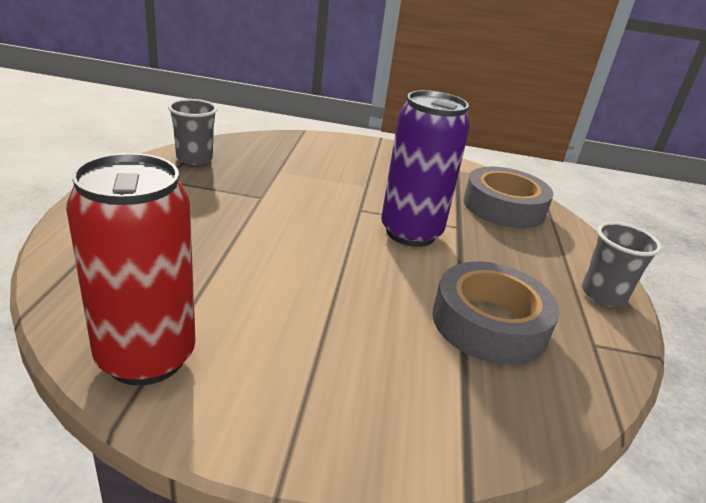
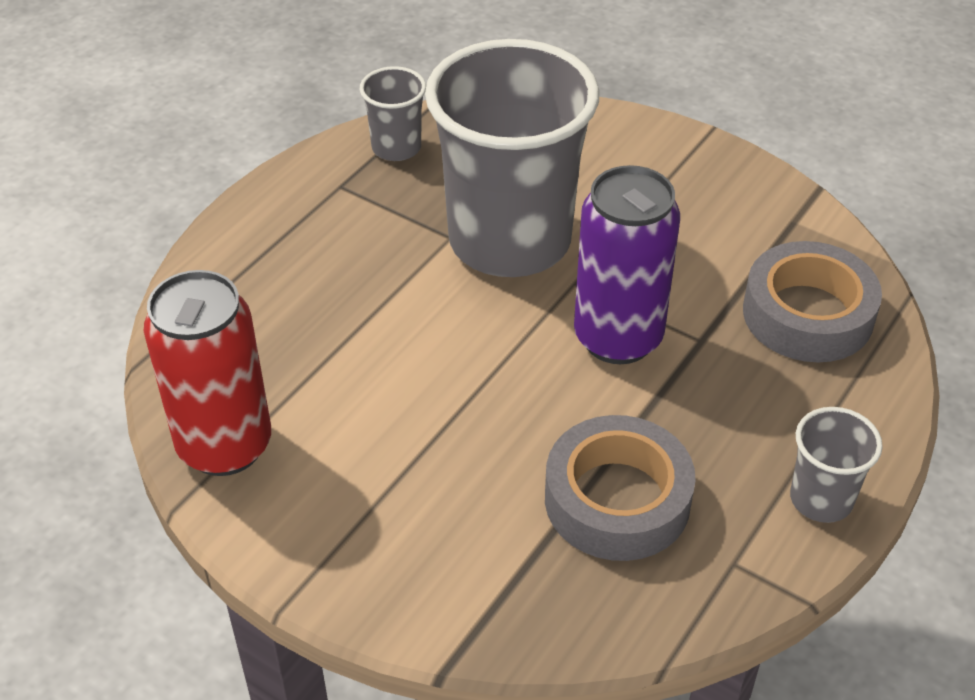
camera: 30 degrees right, 15 degrees up
none -> grey cup [425,39,600,277]

